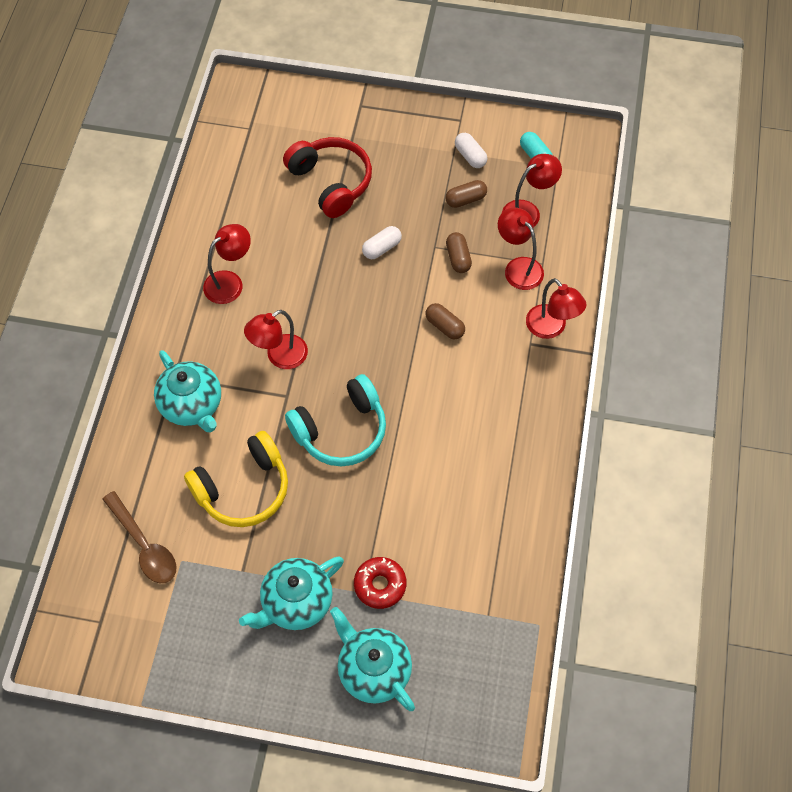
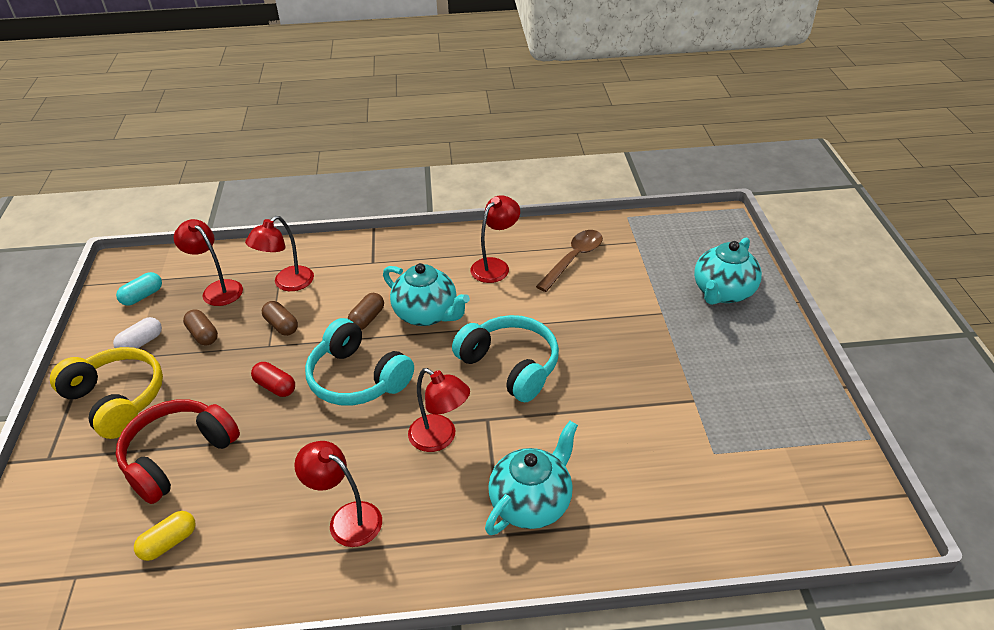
camera: 105 degrees left, 20 degrees down
brown spoon [102,491,176,583] -> brown spoon moved to [536,230,603,292]
yellow headphones [184,431,288,527] -> yellow headphones moved to [50,347,163,439]
turquoise teapot [239,556,344,630] -> turquoise teapot moved to [383,263,470,326]
red donut [354,557,406,609] -> none
white capsule [362,226,402,259] -> red capsule [251,362,295,397]
brown capsule [446,232,472,273] -> brown capsule turned 75 degrees clockwise [262,301,298,336]
red lamp [526,278,587,339] -> red lamp moved to [470,195,520,283]
none -> yellow capsule [134,511,196,561]
none -> turquoise headphones [305,318,414,406]

